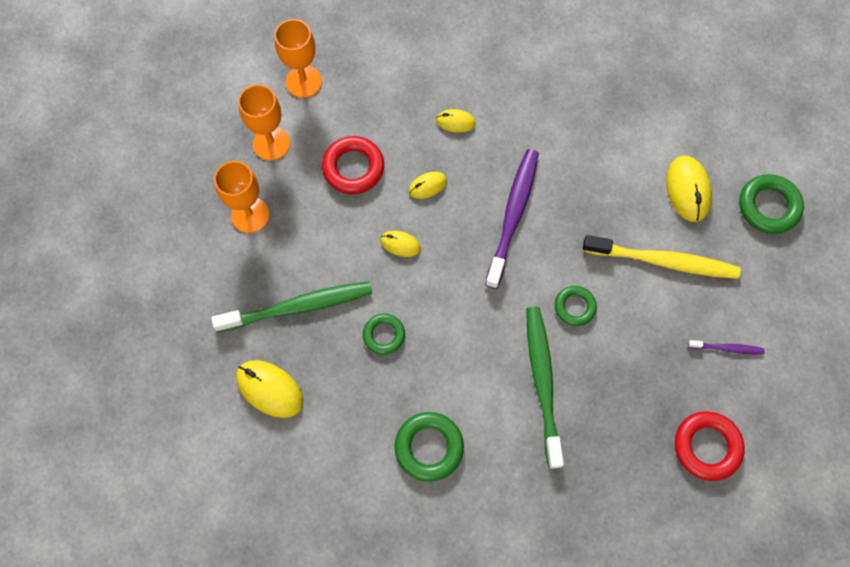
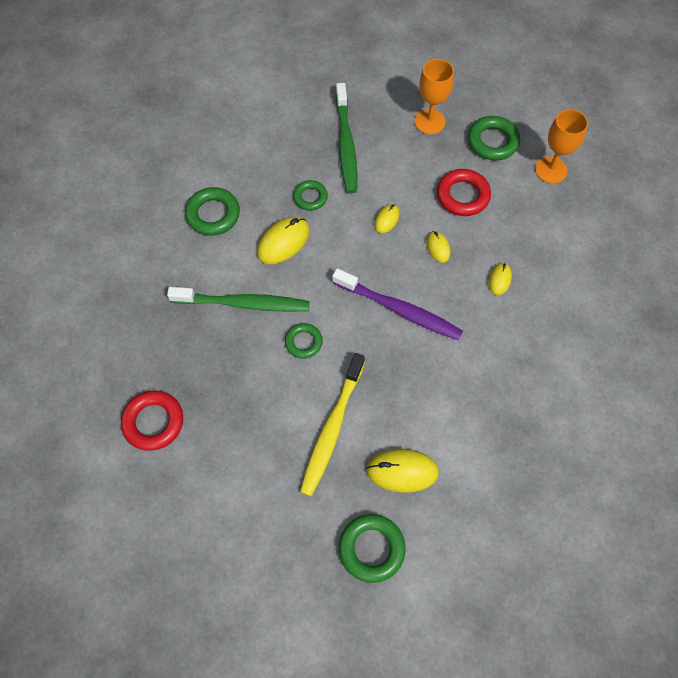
camera: 100 degrees right, 5 degrees down
yellow mouse [236,360,303,418] -> yellow mouse moved to [257,217,310,264]
orange goblet [238,84,290,161] -> green ring [468,116,520,160]
purple toothbrush [688,340,765,354] -> none

